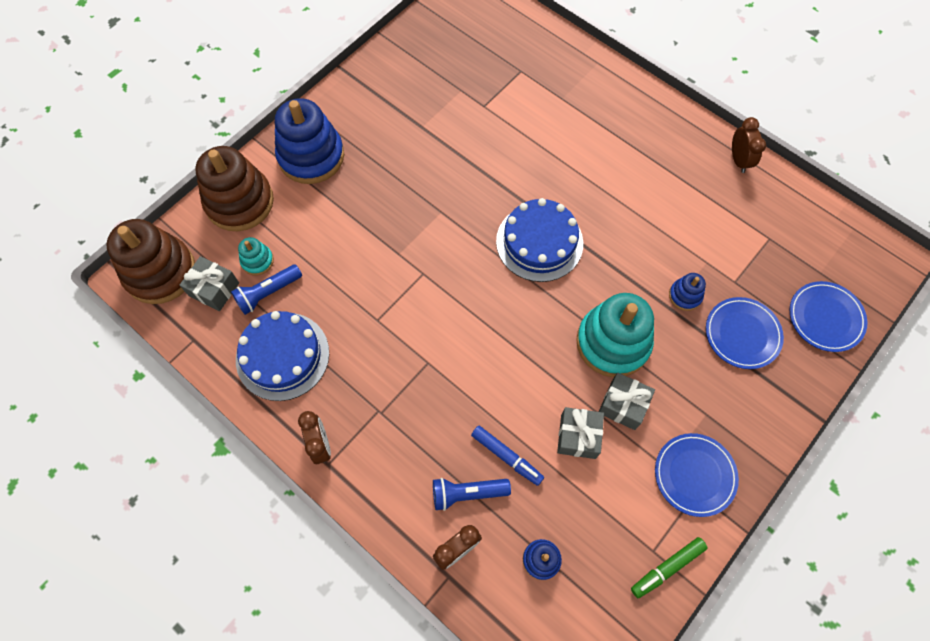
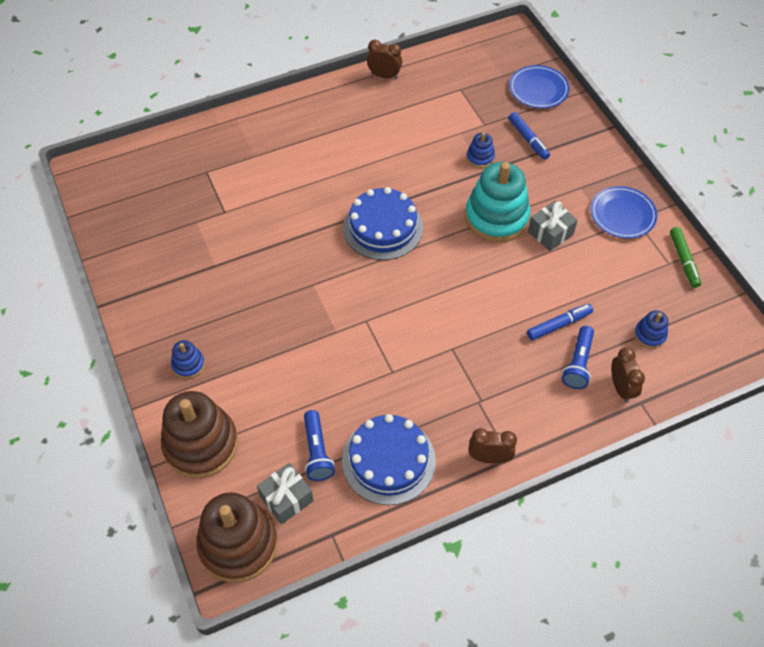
camera: 65 degrees left, 10 degrees down
turquoise stacking toy [238,237,274,275] -> none
blue stacking toy [275,98,344,184] -> blue stacking toy [171,340,205,379], size x0.46
grey gift [557,407,604,459] -> none
blue plate [706,297,784,369] -> blue marker [508,112,550,160]

